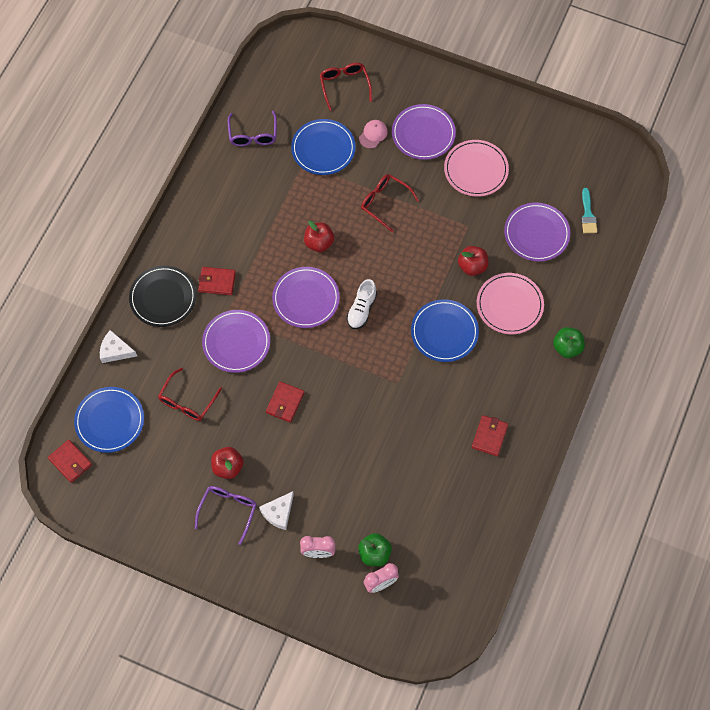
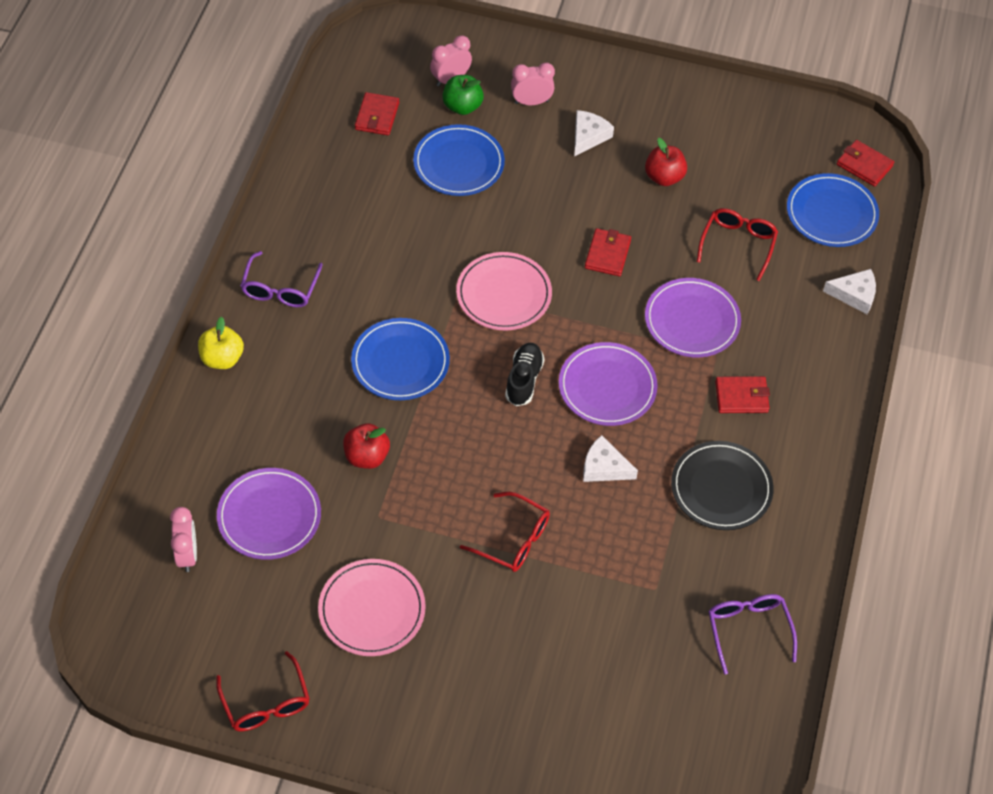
camera: 170 degrees right, 10 degrees down
black plate [129,266,196,327] -> black plate moved to [671,441,774,530]
purple glasses [195,486,257,545] -> purple glasses moved to [240,251,323,307]
blue plate [291,119,356,175] -> blue plate moved to [413,124,505,196]
red apple [304,221,334,252] -> white cheese [583,435,638,482]
red glasses [320,63,372,111] -> red glasses moved to [216,651,310,731]
white shoe [347,279,377,329] -> black shoe [505,343,544,406]
pink cap [359,120,388,149] -> none
purple plate [392,104,456,160] -> none
red wallet [472,415,508,456] -> red wallet moved to [355,92,399,135]
pink plate [477,273,544,334] -> pink plate moved to [456,252,552,330]
green apple [553,327,585,358] -> yellow apple [198,317,244,369]
turquoise brush [581,188,597,233] -> pink clock [170,507,197,572]

